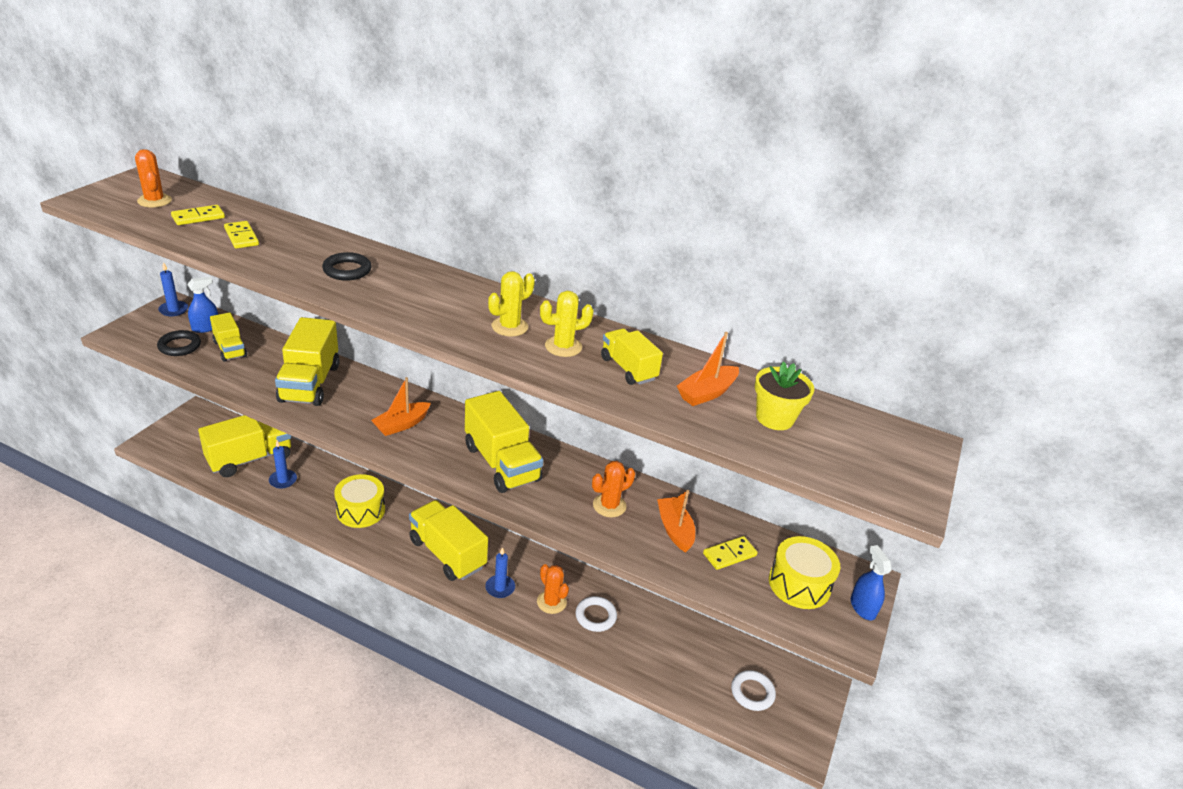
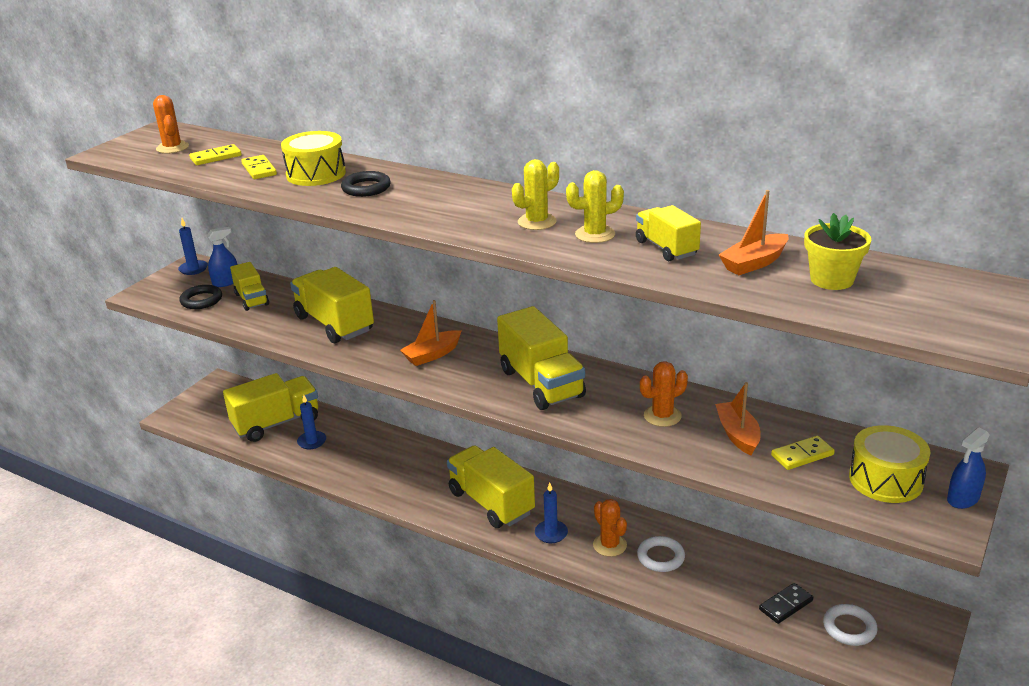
camera: 10 degrees right, 5 degrees down
yellow truck [275,317,340,406] -> yellow truck turned 135 degrees clockwise [290,267,374,343]
yellow drum [334,474,385,528] -> yellow drum moved to [281,131,346,186]
blue spray bottle [851,545,892,620] -> blue spray bottle turned 120 degrees counterclockwise [947,427,990,509]
none -> black domino [759,583,813,624]

